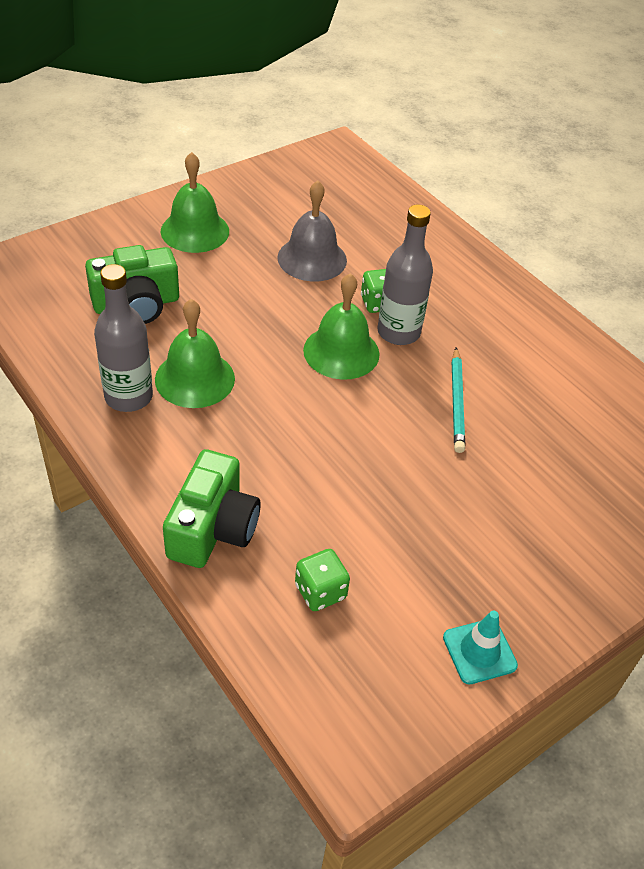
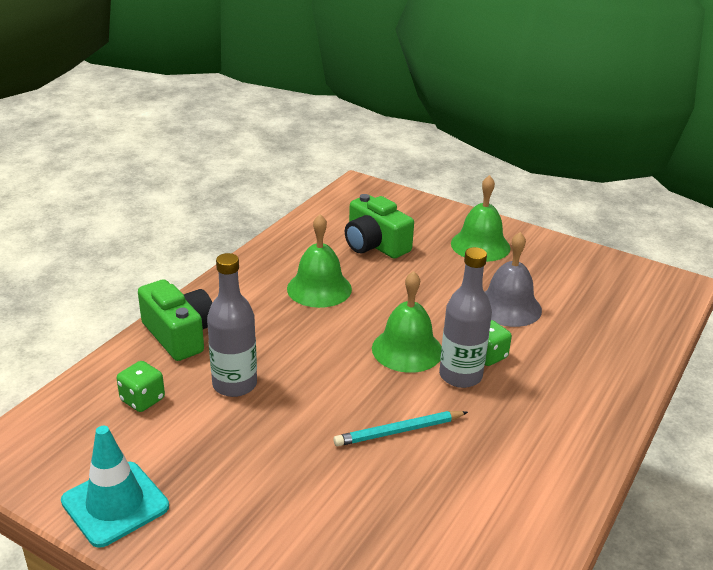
camera: 70 degrees right, 15 degrees down
grey bottle [94,264,153,412] -> grey bottle moved to [207,253,257,397]
green camera [163,449,261,568] -> green camera turned 120 degrees counterclockwise [138,279,212,361]
turquoise traffic cone [443,610,518,684] -> turquoise traffic cone [61,426,169,548], size x1.52

